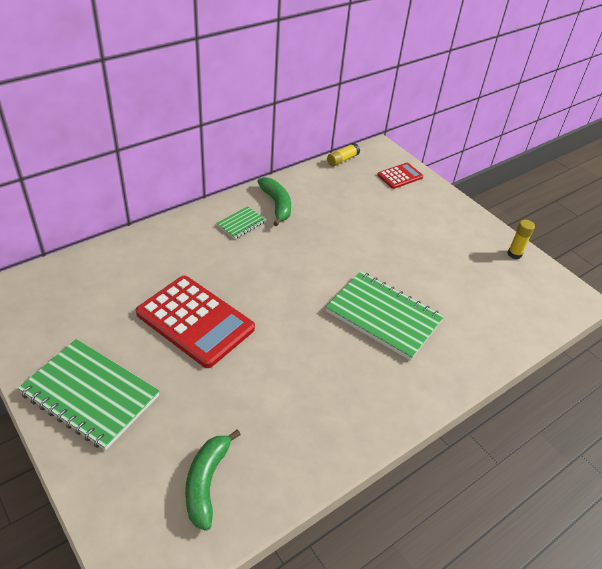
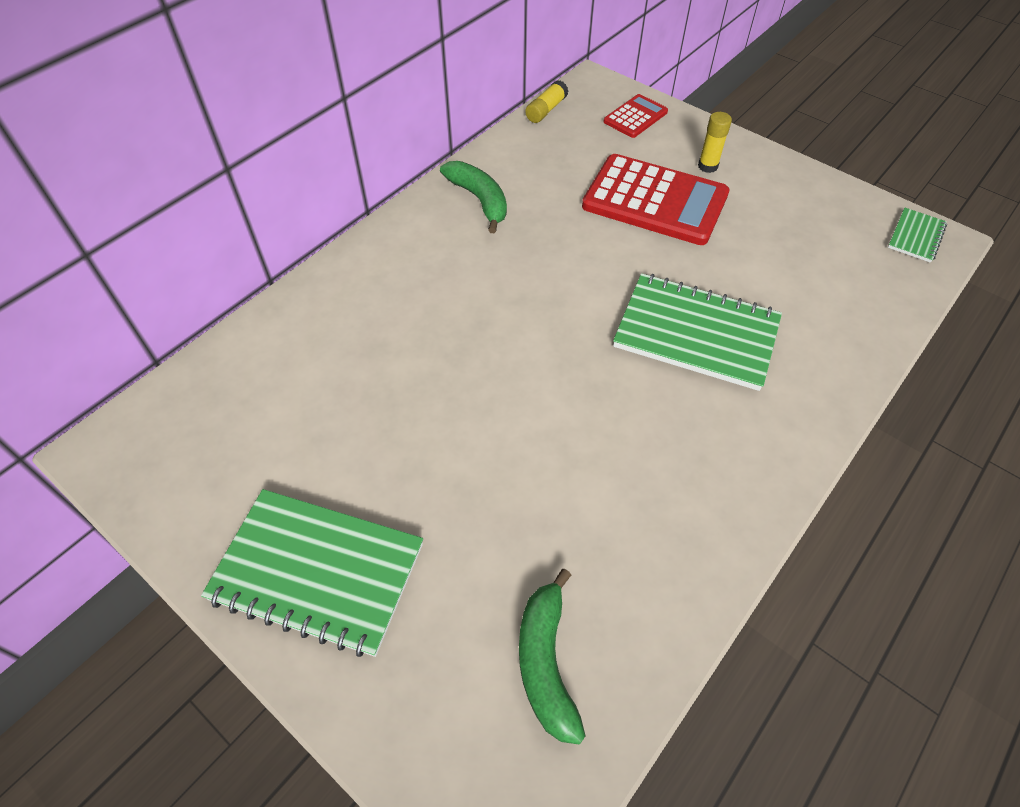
camera: 10 degrees left, 10 degrees up
red calculator [136,276,255,368] -> red calculator moved to [582,154,730,245]
green notebook [216,206,266,239] -> green notebook moved to [888,208,947,263]
yellow glue stick [508,220,535,259] -> yellow glue stick moved to [698,112,732,173]

